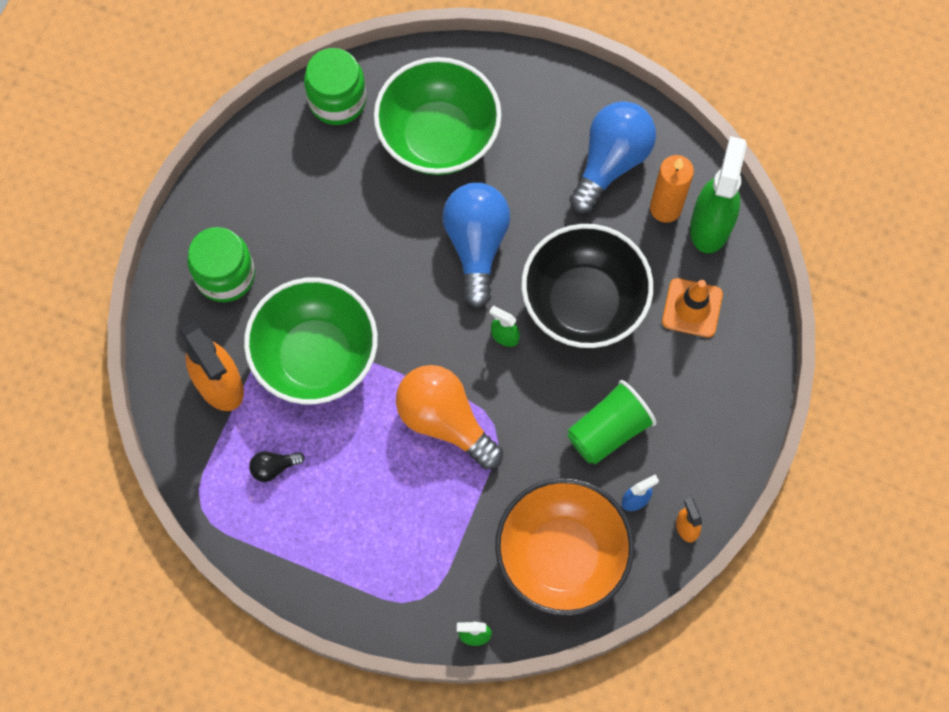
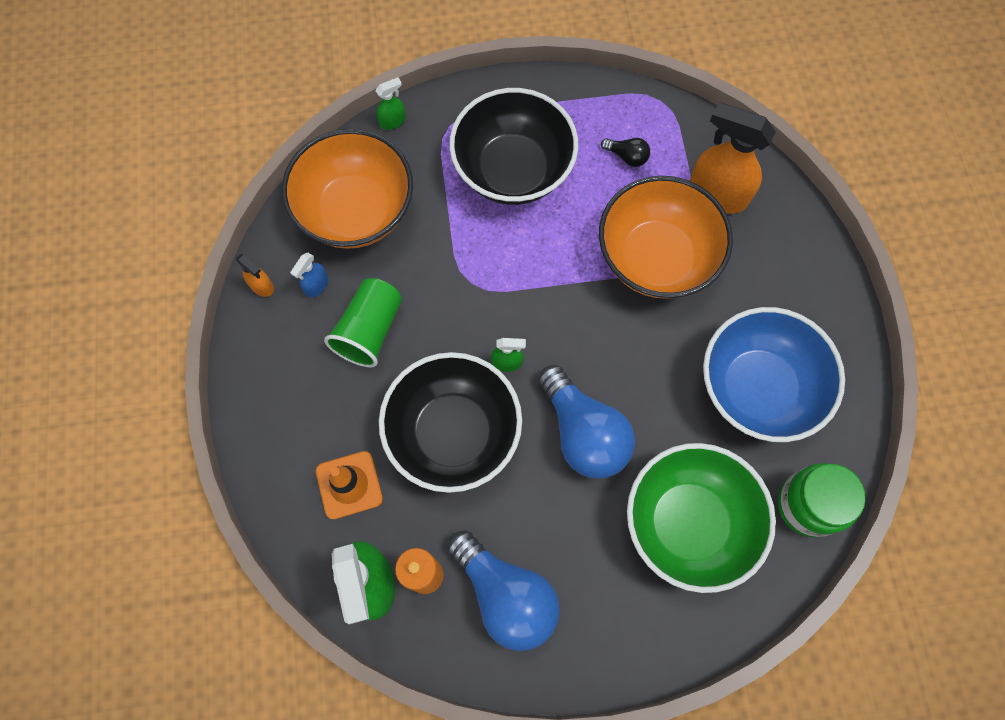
camera: 150 degrees right, 0 degrees up
green jar [187,227,255,302] -> none
green bowl [244,278,378,404] -> orange bowl [599,176,733,299]
black light bulb [249,451,305,482] -> black light bulb turned 75 degrees clockwise [601,138,650,167]
orange light bulb [396,365,503,470] -> none
blue light bulb [569,101,656,214] -> blue light bulb turned 45 degrees counterclockwise [447,530,560,651]
none -> black bowl [449,88,578,205]
none -> blue bowl [703,307,845,442]

